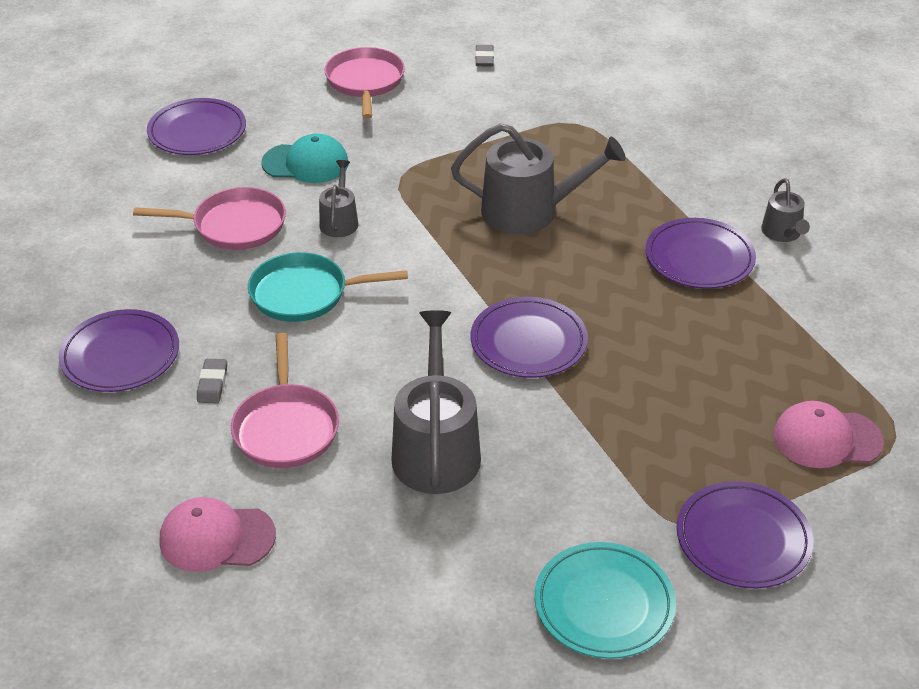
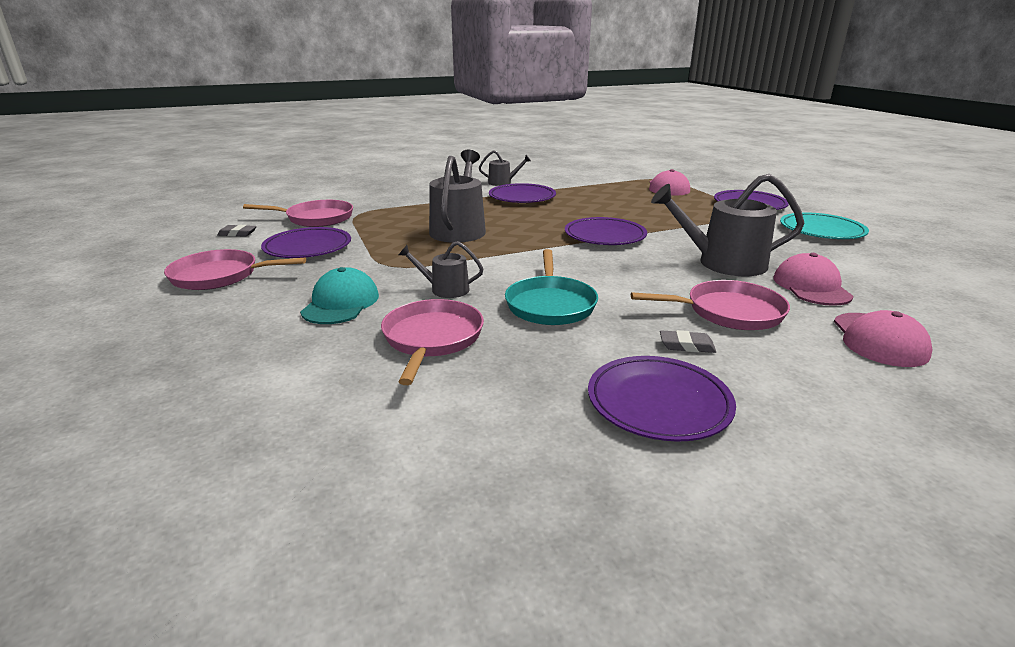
camera: 85 degrees left, 15 degrees down
purple plate [147,98,246,155] -> purple plate moved to [261,227,351,258]
none -> pink pan [243,200,353,227]
none -> pink cap [774,253,854,306]

